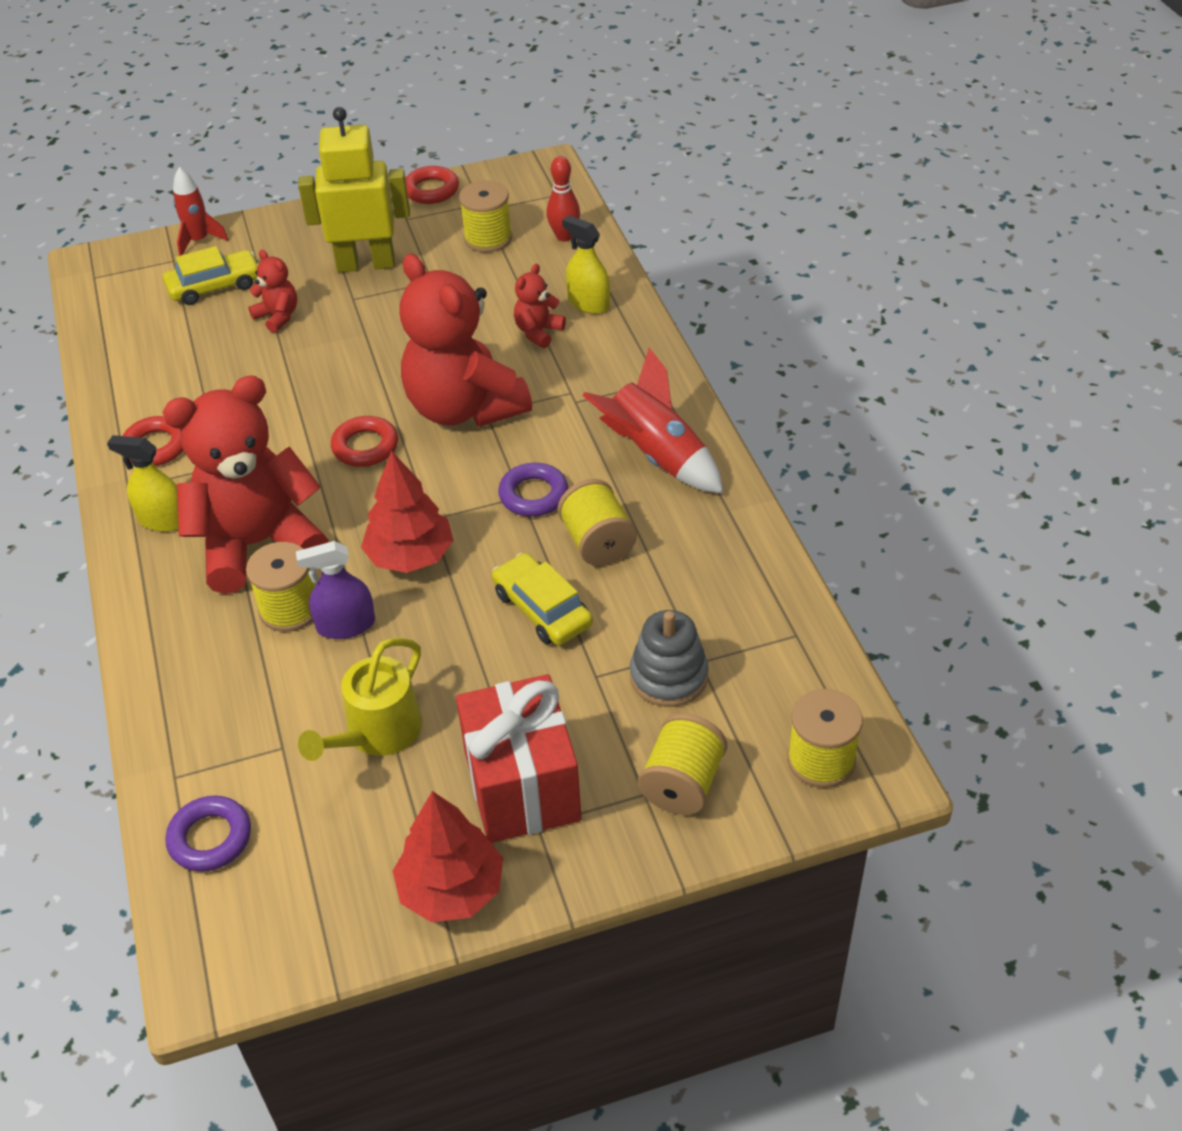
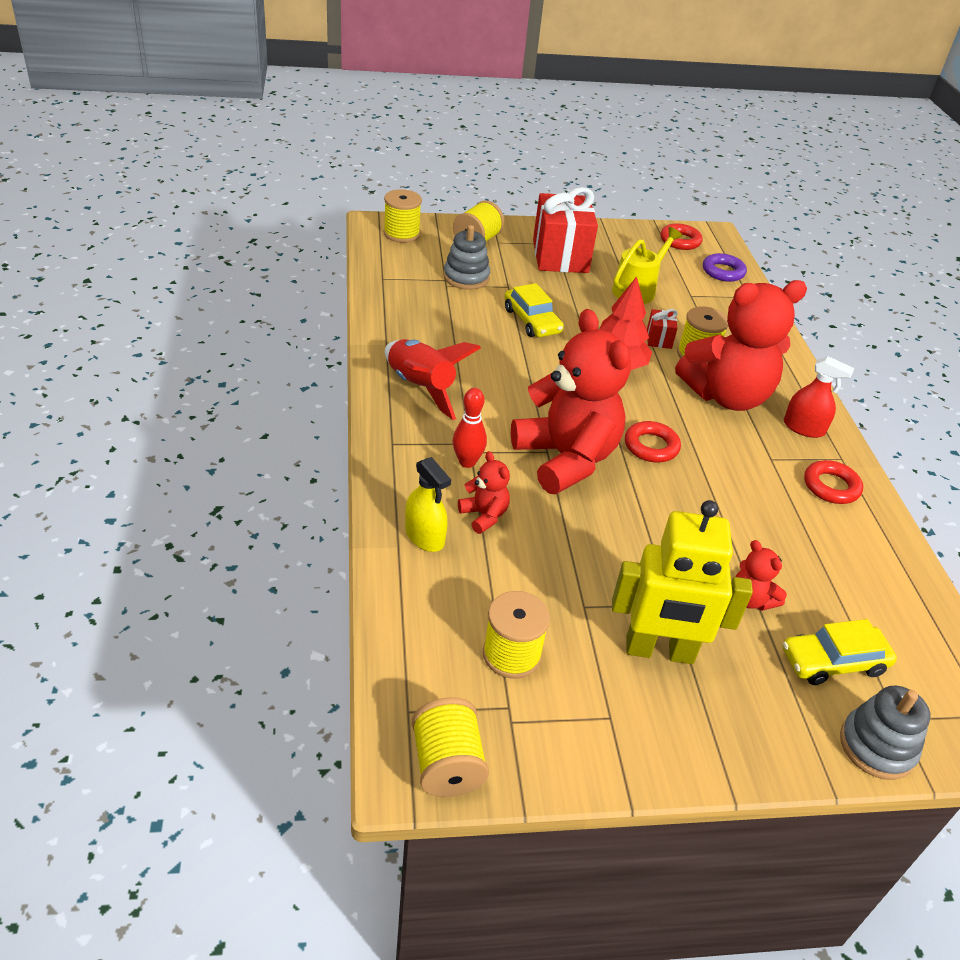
camera: 175 degrees left, 5 degrees down
yellow spray bottle [107,435,178,532] -> red spray bottle [784,356,854,438]
red rocket [173,167,229,256] -> grey stacking toy [840,686,930,780]
purple spray bottle [296,541,375,639] -> red gift [647,309,678,349]
red tree [393,791,503,922] -> none
red ring [405,166,459,204] -> red ring moved to [660,224,703,250]
purple ring [498,463,568,517] -> none
red teddy bear [514,264,566,348] -> red teddy bear turned 75 degrees counterclockwise [458,451,510,534]
red bowling pin [546,156,580,242] -> red bowling pin moved to [453,388,487,468]
yellow spool [557,479,637,566] -> yellow spool moved to [412,697,489,797]

